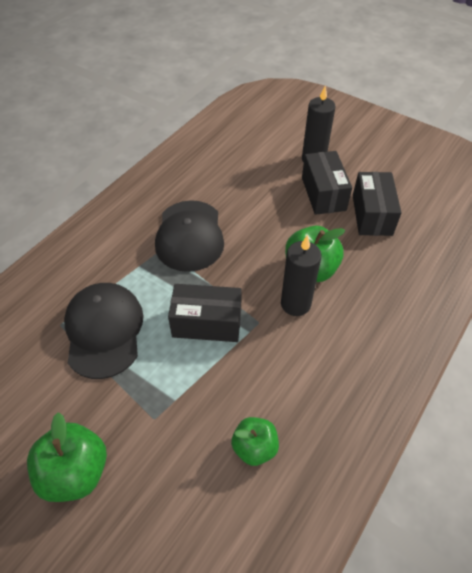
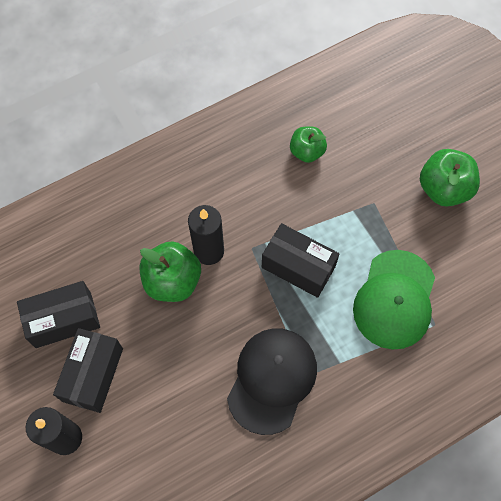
camera: 155 degrees left, 15 degrees up
black cap [64,283,144,379] -> green cap [353,250,435,349]
black box [353,172,401,236] -> black box turned 45 degrees clockwise [17,281,100,348]

